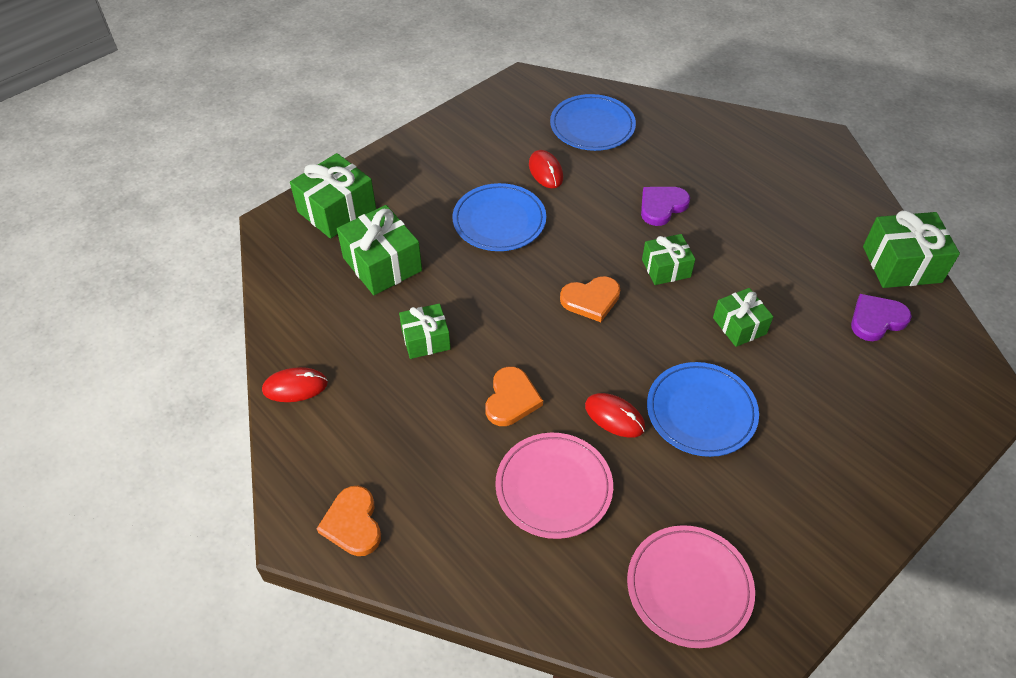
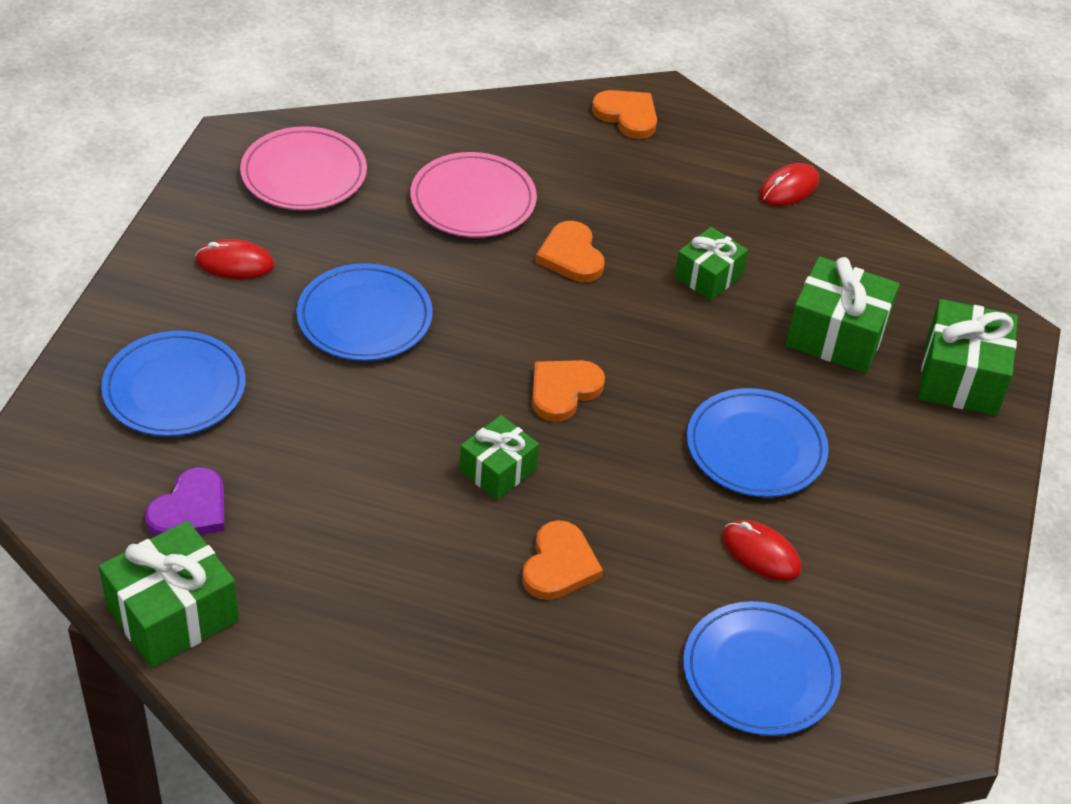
camera: 145 degrees right, 5 degrees down
red mouse [585,393,645,438] -> red mouse moved to [195,239,275,279]
purple heart [641,187,690,226] -> orange heart [522,520,603,600]
green gift [713,288,773,347] -> none
none -> blue plate [101,331,245,437]

